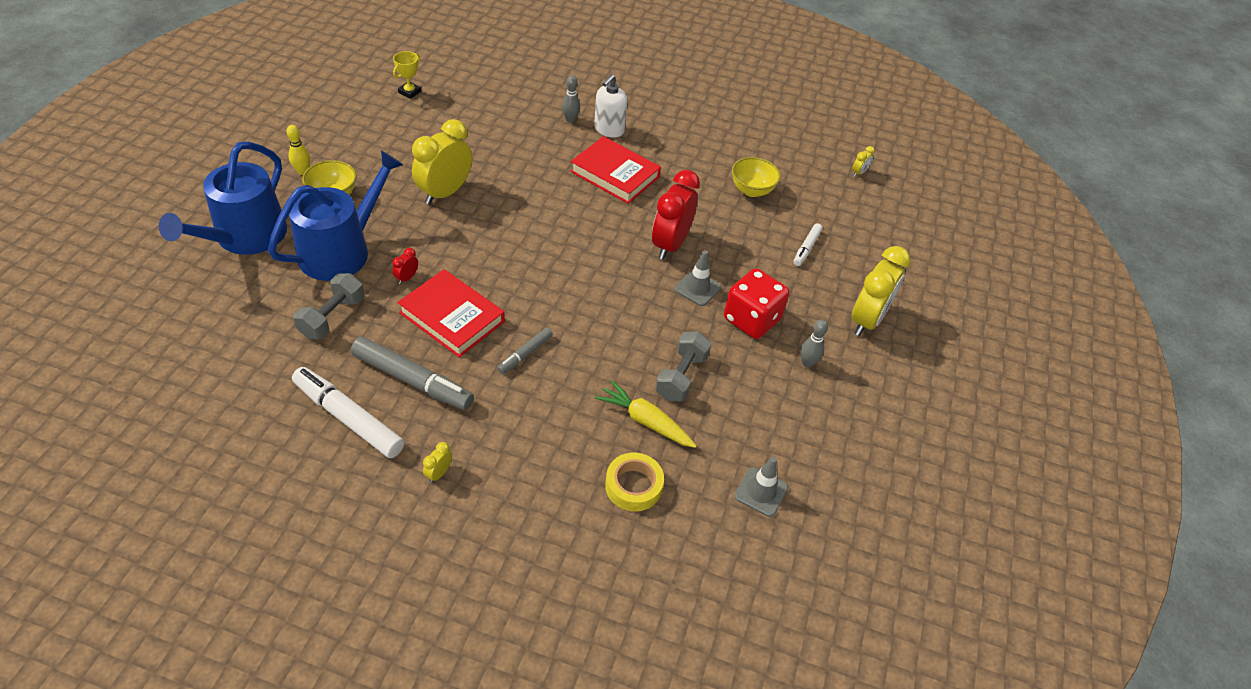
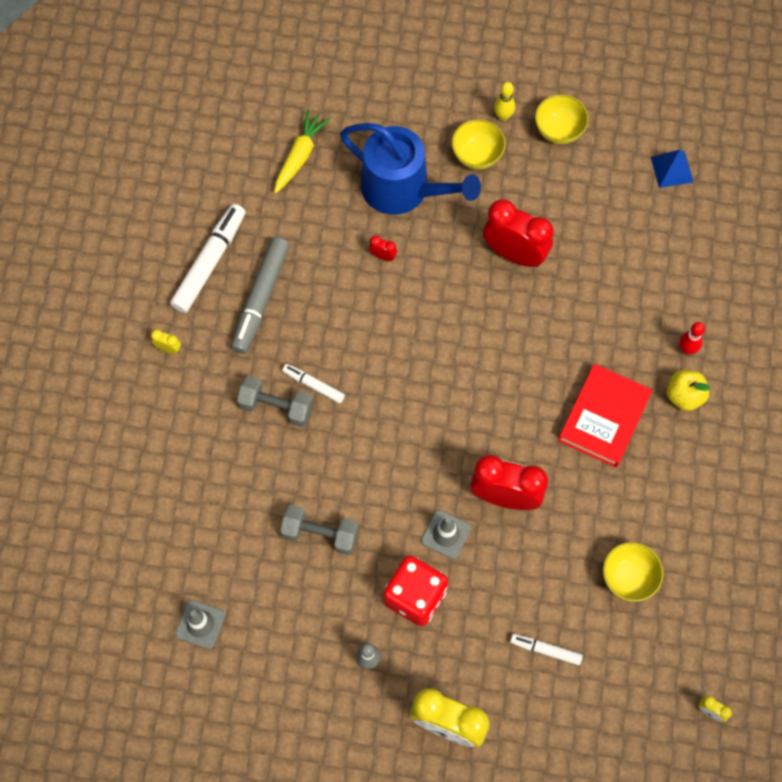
camera: 85 degrees right, 20 degrees up
blue watering can [159,141,287,255] -> none
grey dumbbell [293,273,364,339] -> grey dumbbell moved to [237,376,313,427]
yellow trophy [393,51,421,99] -> blue pyramid [651,150,694,188]
red book [397,269,505,358] -> none
yellow clock [412,119,472,205] -> red clock [483,199,554,267]
grey marker [497,327,553,374] -> white marker [282,364,345,403]
grey bowling pin [562,75,580,123] -> red bowling pin [679,322,705,355]
white soap dispenser [594,74,627,138] -> yellow apple [667,370,711,411]
yellow carrot [595,380,696,448] -> yellow carrot moved to [274,110,330,193]
yellow tape [605,453,664,512] -> none
none -> yellow bowl [535,94,589,144]

